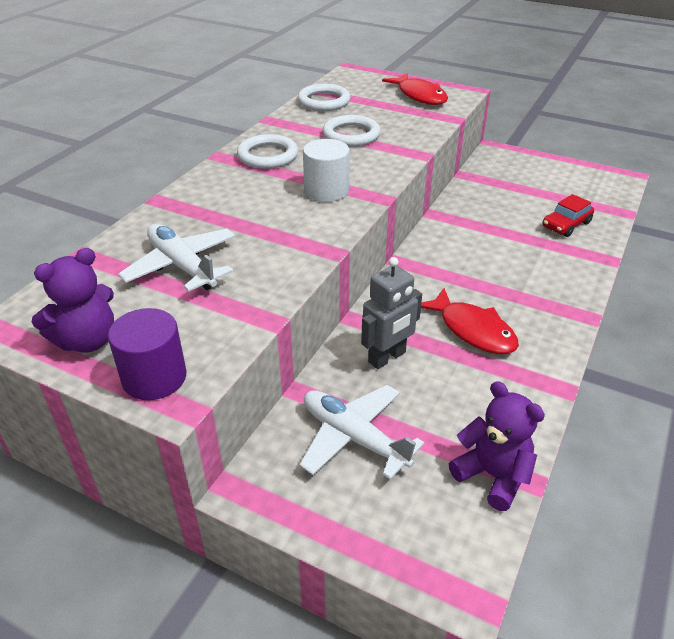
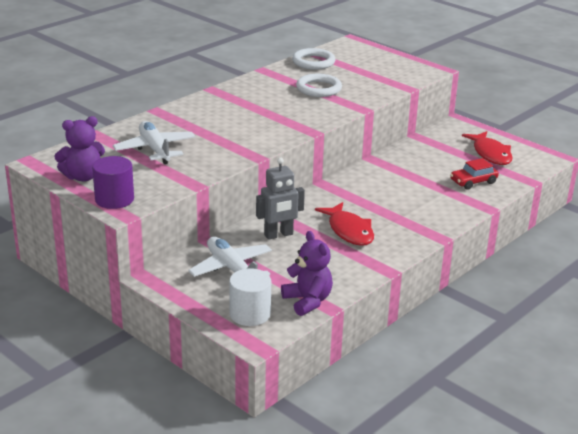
camera: 15 degrees right, 10 degrees down
white ring [237,134,298,169] -> none
white cylinder [303,139,350,202] -> white cylinder moved to [229,268,271,326]
red fish [382,73,448,105] -> red fish moved to [462,131,513,165]

